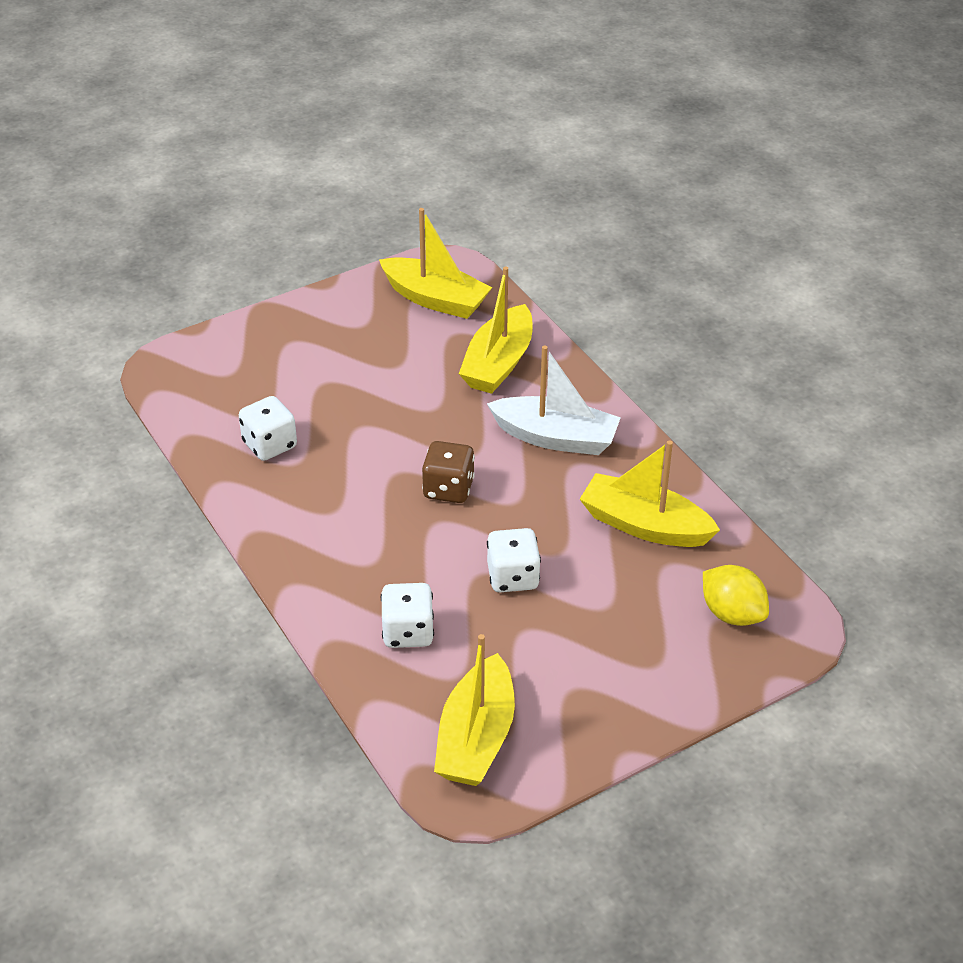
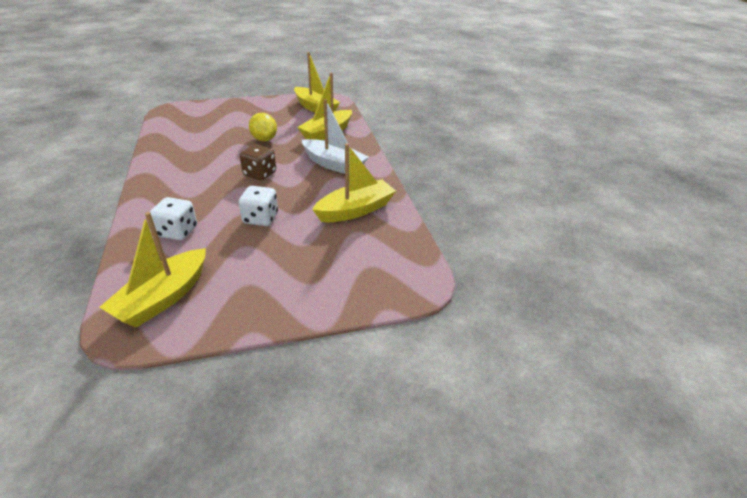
camera: 15 degrees right, 5 degrees down
white dice [239,396,297,461] -> none
yellow boat [580,440,720,547] -> yellow boat turned 105 degrees clockwise [312,143,396,222]
yellow lemon [703,565,769,626] -> yellow lemon moved to [249,113,277,141]

